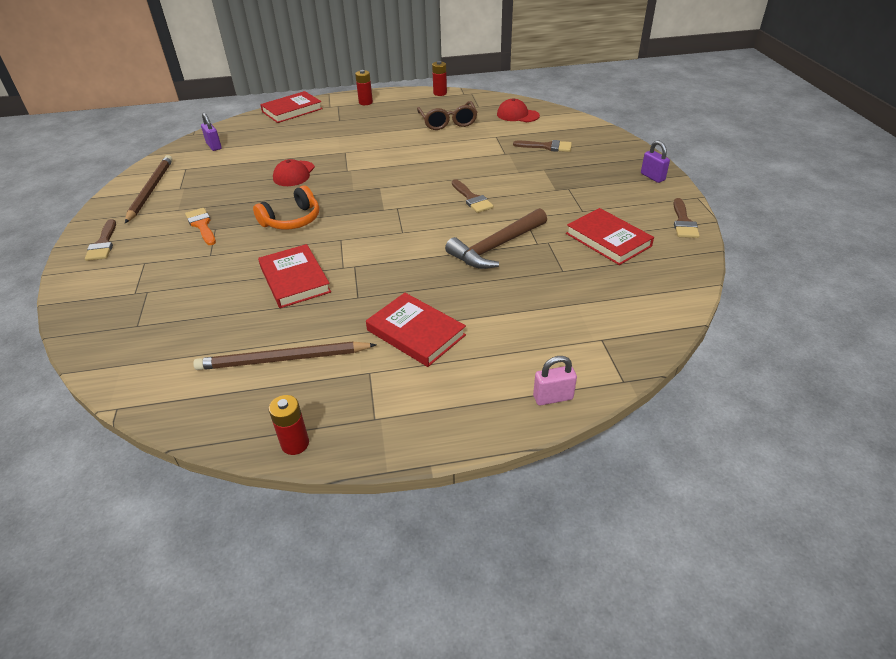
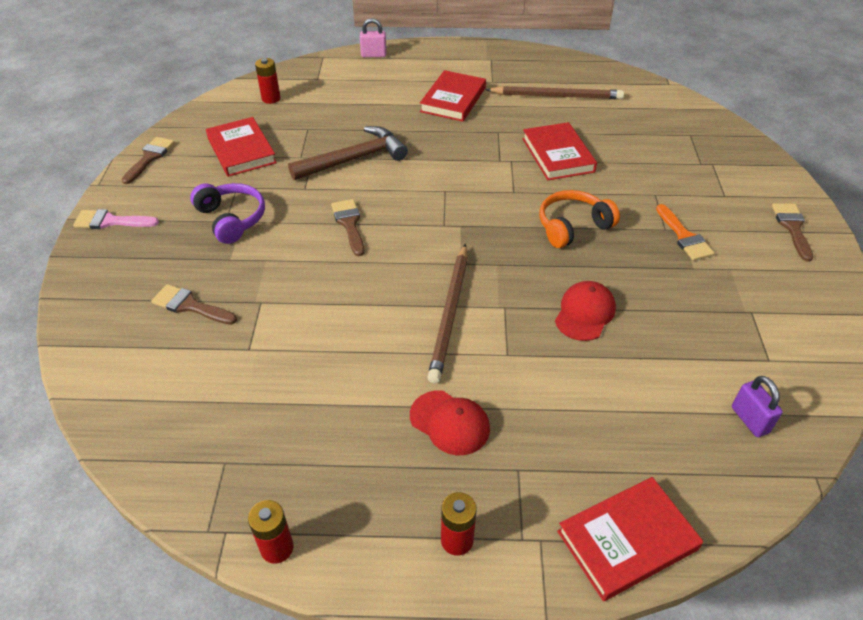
camera: 170 degrees left, 5 degrees up
brown pencil [125,155,173,223] -> brown pencil moved to [427,244,468,383]
red battery [269,395,309,455] -> red battery moved to [255,58,280,104]
red book [366,293,466,367] -> red book turned 60 degrees clockwise [420,70,486,122]
brown glasses [417,101,477,130] -> none
red cap [497,98,540,122] -> red cap moved to [410,390,490,455]
purple padlock [641,140,670,183] -> pink brush [73,209,159,229]
none -> purple headphones [190,183,265,244]

